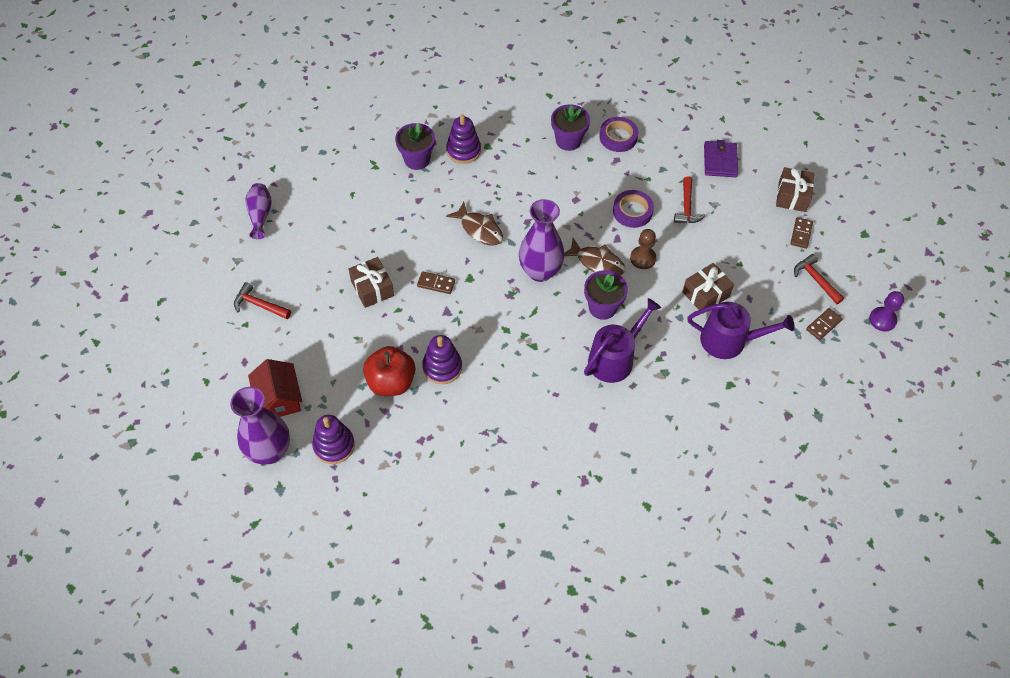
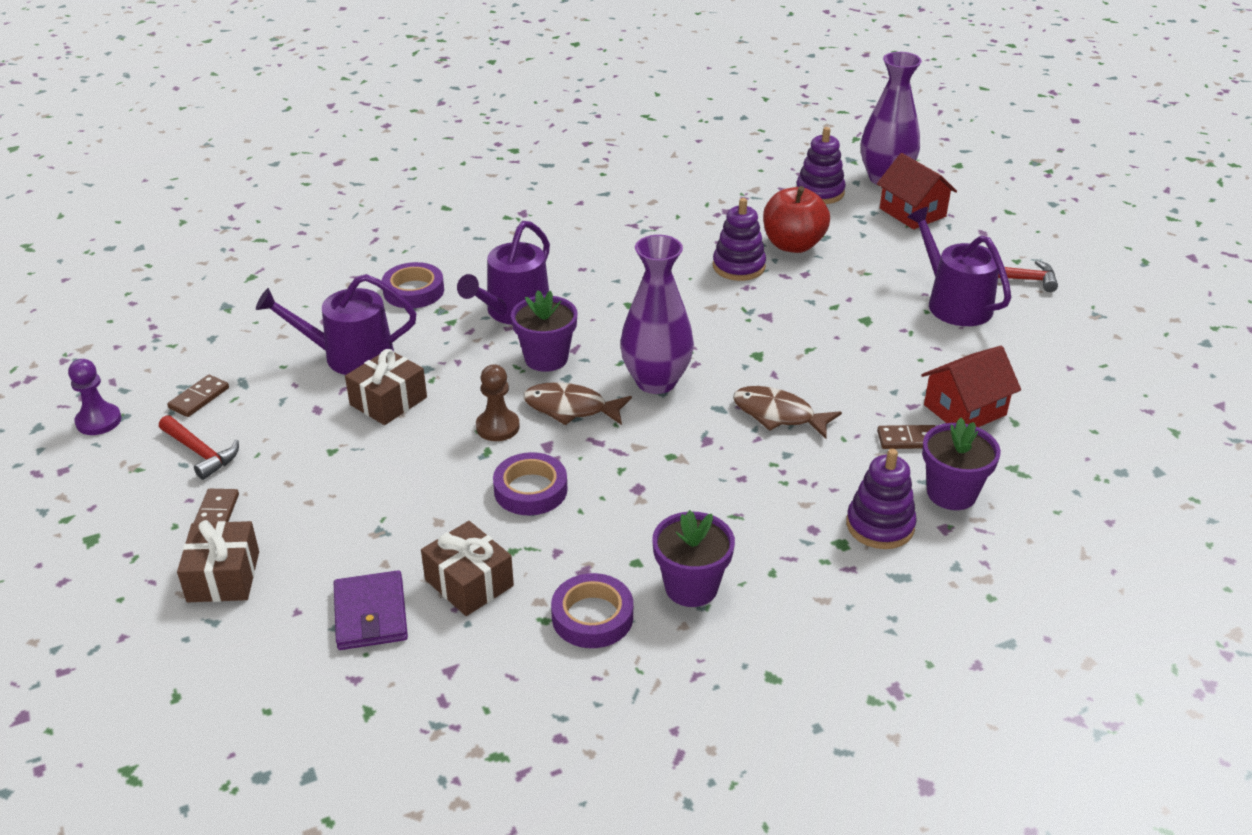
camera: 165 degrees right, 20 degrees down
purple vase [245,183,272,239] -> none
brown gift [348,257,394,308] -> brown gift moved to [421,521,514,616]
brown domino [417,271,455,294] -> brown domino moved to [877,425,936,449]
red hammer [674,176,705,223] -> none
none -> purple tape [382,262,444,308]
none -> purple watering can [907,207,1011,326]
none -> red house [921,346,1021,427]

